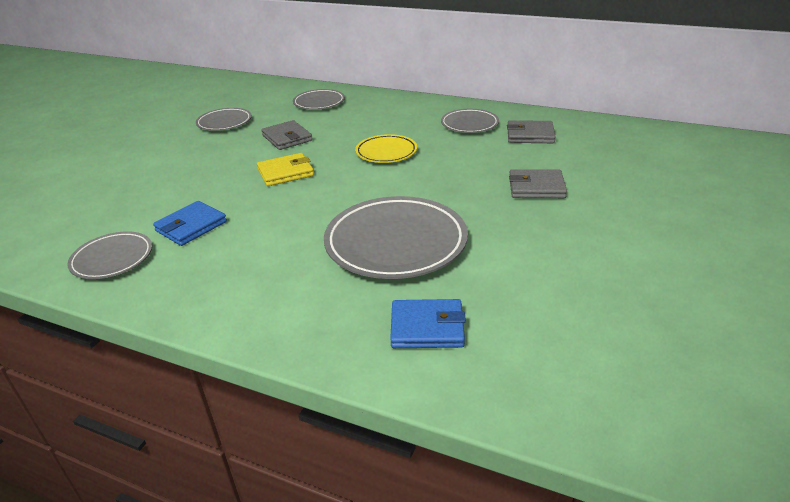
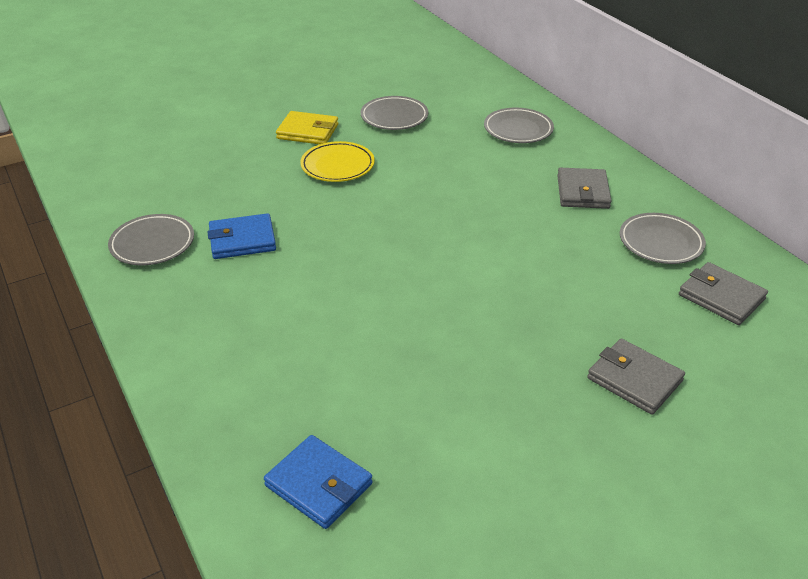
camera: 35 degrees right, 5 degrees up
yellow wallet [257,153,314,186] -> yellow wallet moved to [276,111,338,144]
grey wallet [261,120,312,150] -> grey wallet moved to [557,168,612,209]
grey plate [324,196,468,279] -> none
yellow plate [355,134,417,163] -> yellow plate moved to [300,141,375,182]

